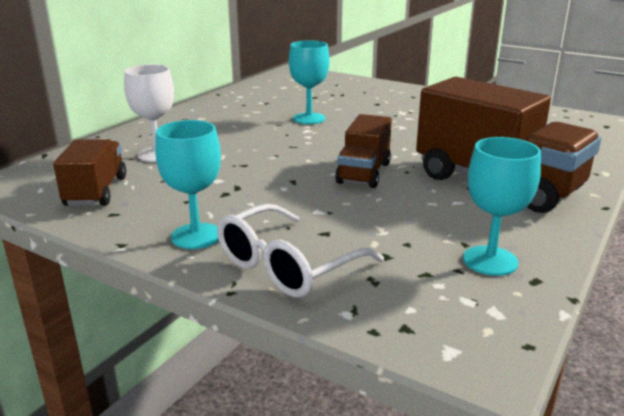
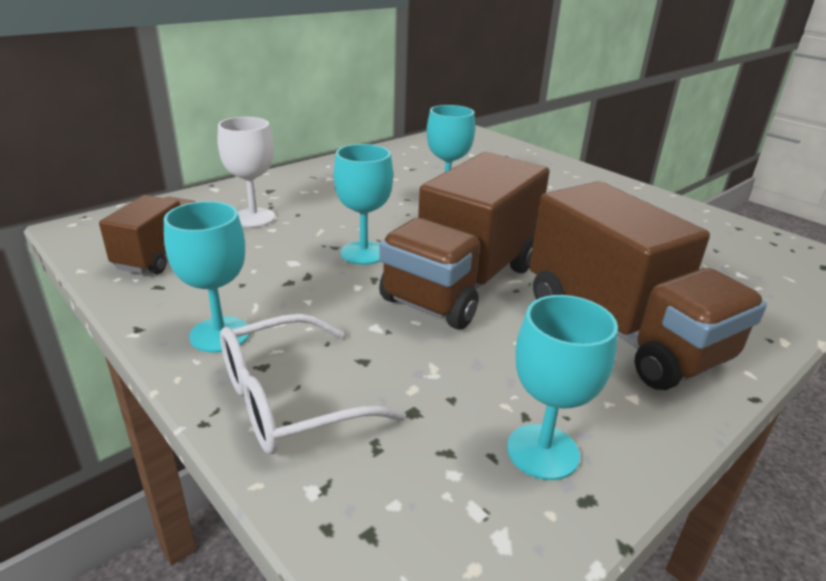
camera: 15 degrees right, 5 degrees up
brown truck [335,114,392,188] -> brown truck [379,152,550,329], size x1.81
none -> turquoise goblet [334,144,393,265]

